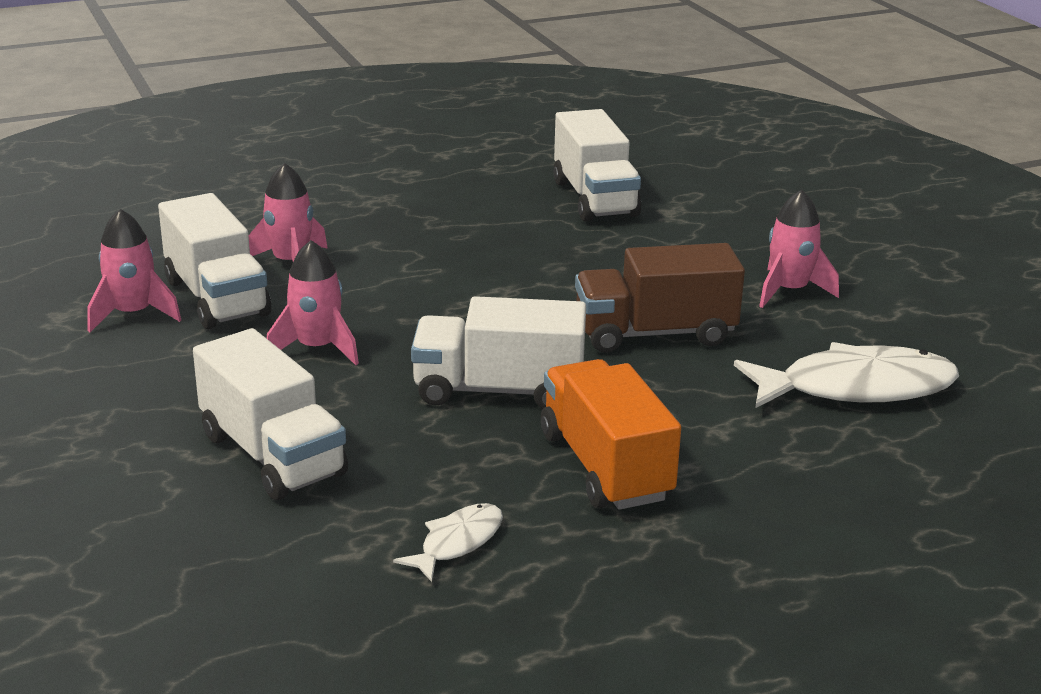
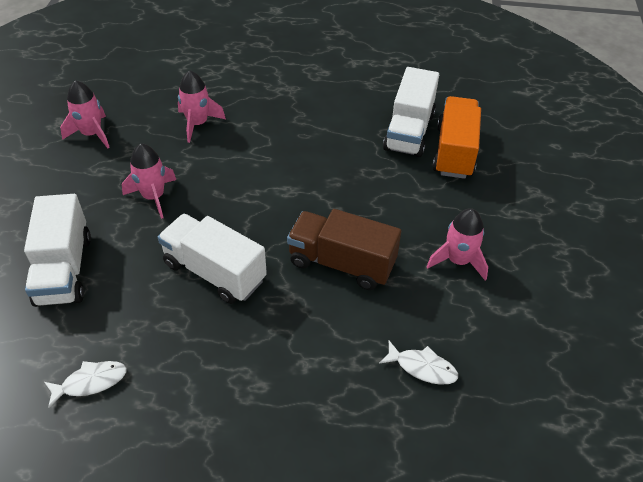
camera: 30 degrees right, 20 degrees up
white truck [158,193,271,329] -> none
orange truck [541,359,681,510] -> orange truck moved to [433,96,481,179]
white fish [734,342,959,408] -> white fish [379,341,458,385], size x0.51

